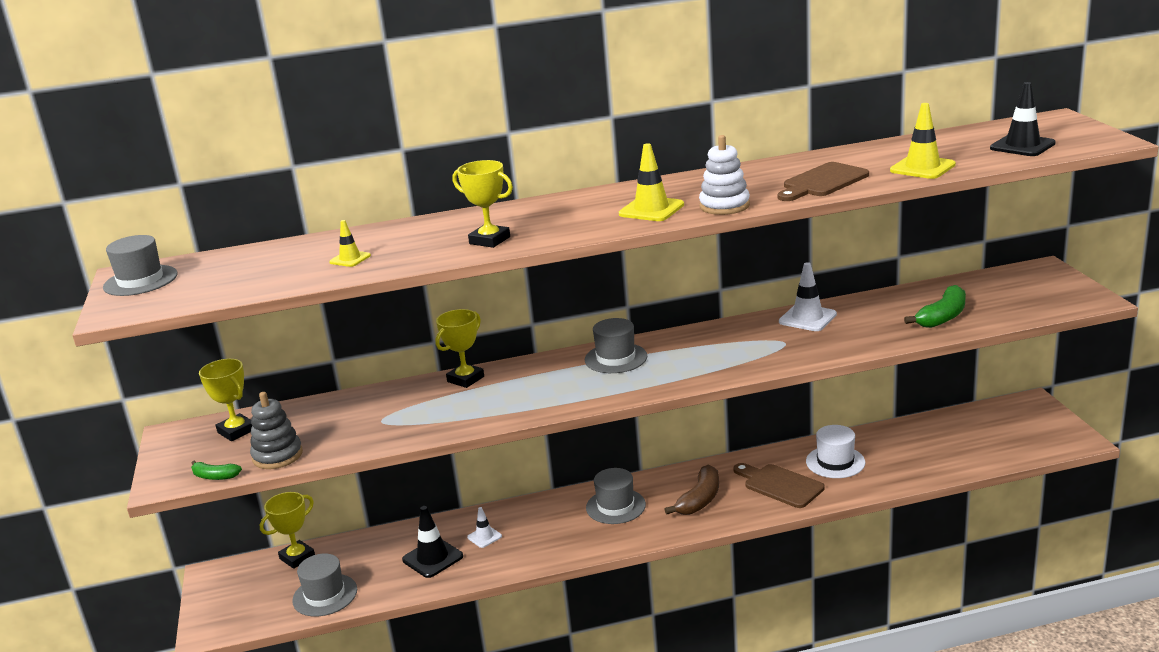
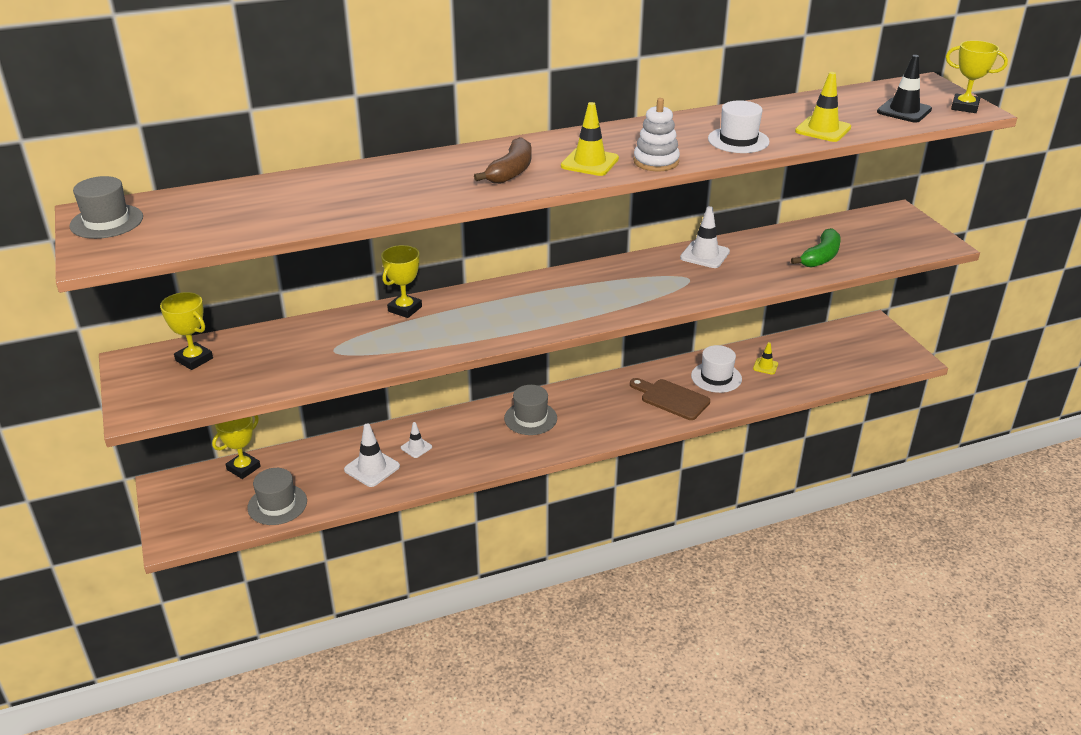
camera: 10 degrees left, 10 degrees up
green banana [191,461,242,480] -> none
grey stacking toy [250,392,303,469] -> none
yellow traffic cone [329,220,371,267] -> yellow traffic cone moved to [753,342,778,375]
black traffic cone [402,506,463,578] -> white traffic cone [344,424,400,487]
yellow trophy [453,160,513,248] -> yellow trophy moved to [946,40,1008,113]
grey hat [585,318,647,373] -> none
brown banana [665,465,719,515] -> brown banana moved to [474,137,531,184]
brown cutting board [778,162,869,201] -> white hat [708,100,770,153]

